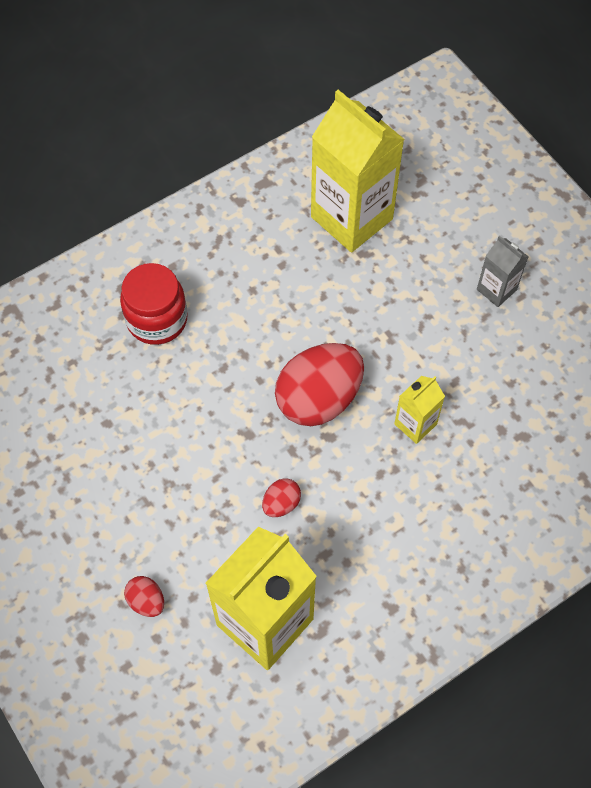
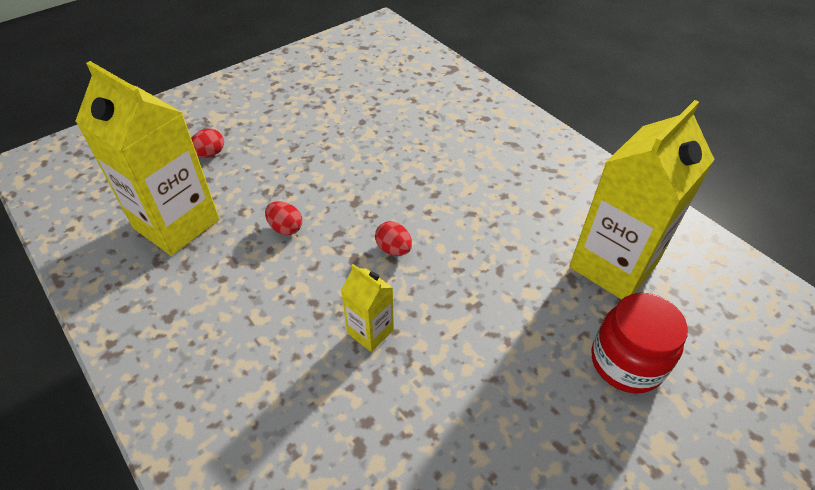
camera: 85 degrees right, 15 degrees down
red jar [120,263,188,345] -> red jar moved to [591,293,688,393]
red egg [275,343,364,426] -> red egg [375,221,412,256], size x0.44
grey carton [477,236,528,307] -> none

